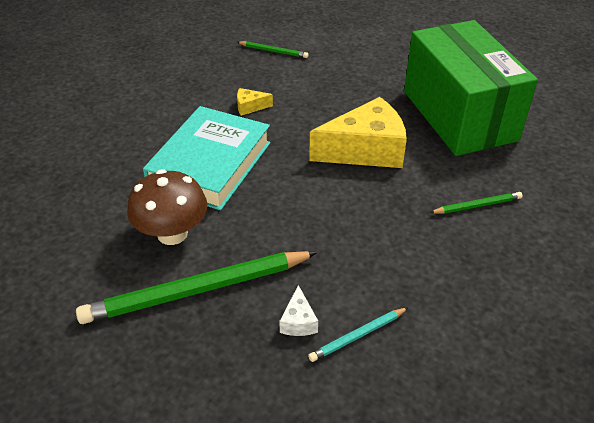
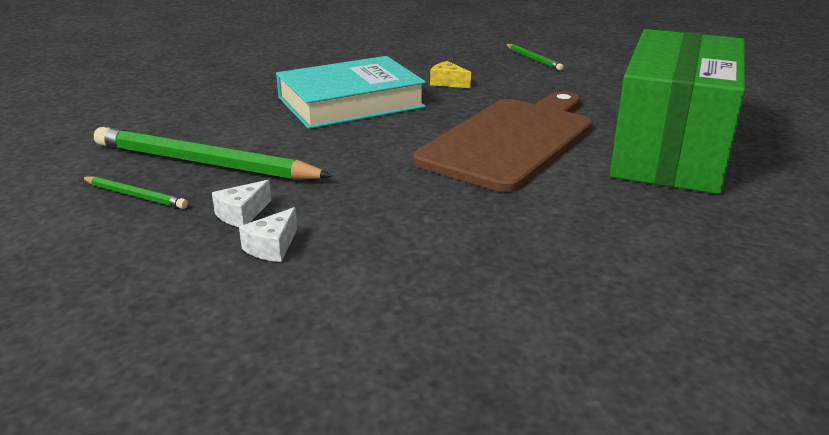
camera: 40 degrees right, 15 degrees down
brown mushroom [127,169,207,245] -> none
turquoise pencil [308,307,409,362] -> white cheese [239,207,297,262]
yellow cheese [309,97,407,168] -> brown cutting board [413,91,593,192]
green pencil [429,192,523,214] -> green pencil moved to [81,176,188,209]

